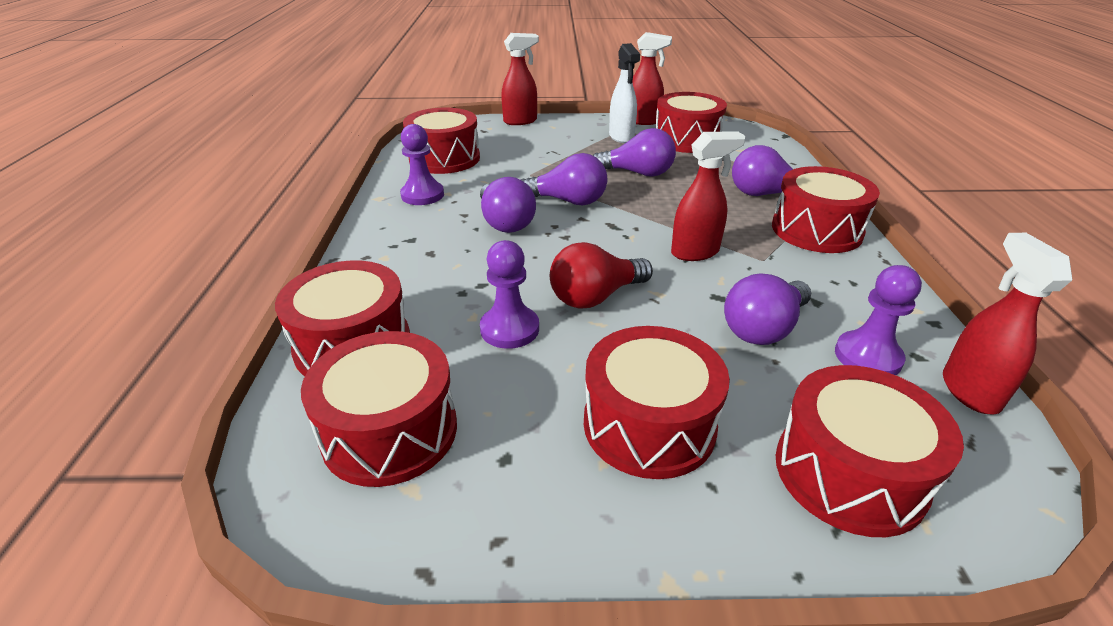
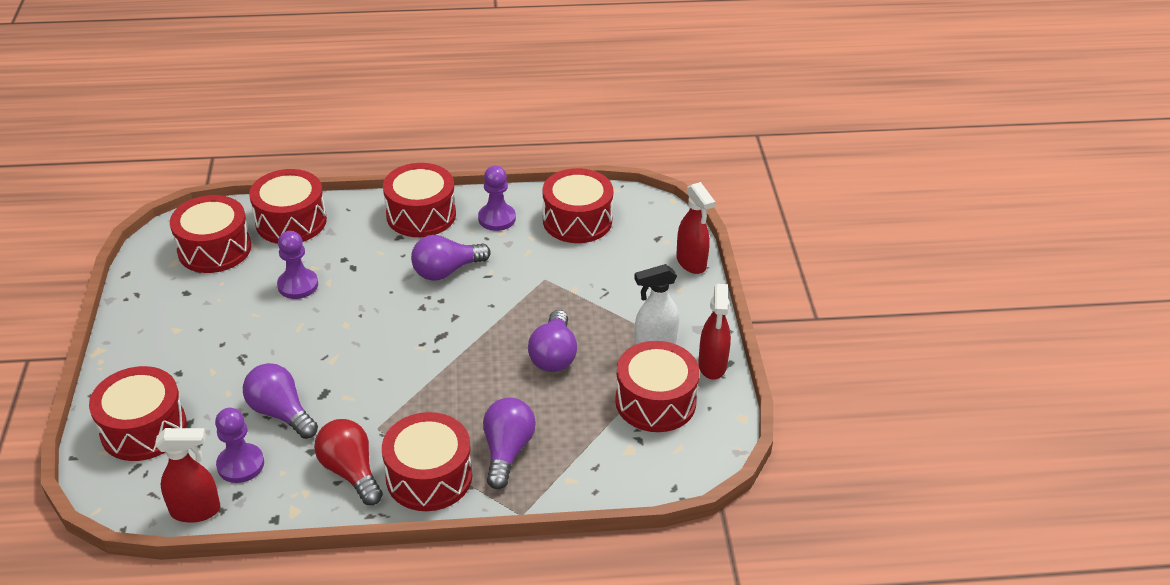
camera: 85 degrees right, 5 degrees up
purple light bulb [521,153,607,205] -> none
red light bulb [550,242,653,309] -> red light bulb moved to [314,419,383,505]
red drum [584,326,730,479] -> red drum moved to [383,163,456,237]
red spray bottle [671,131,746,261] -> none

